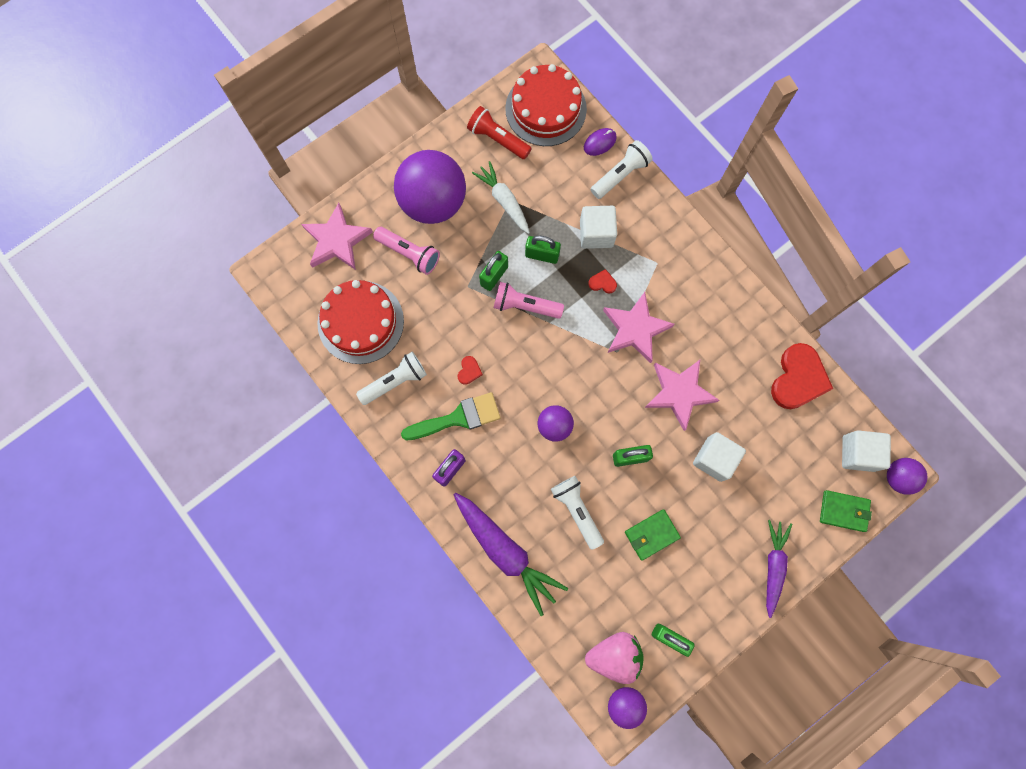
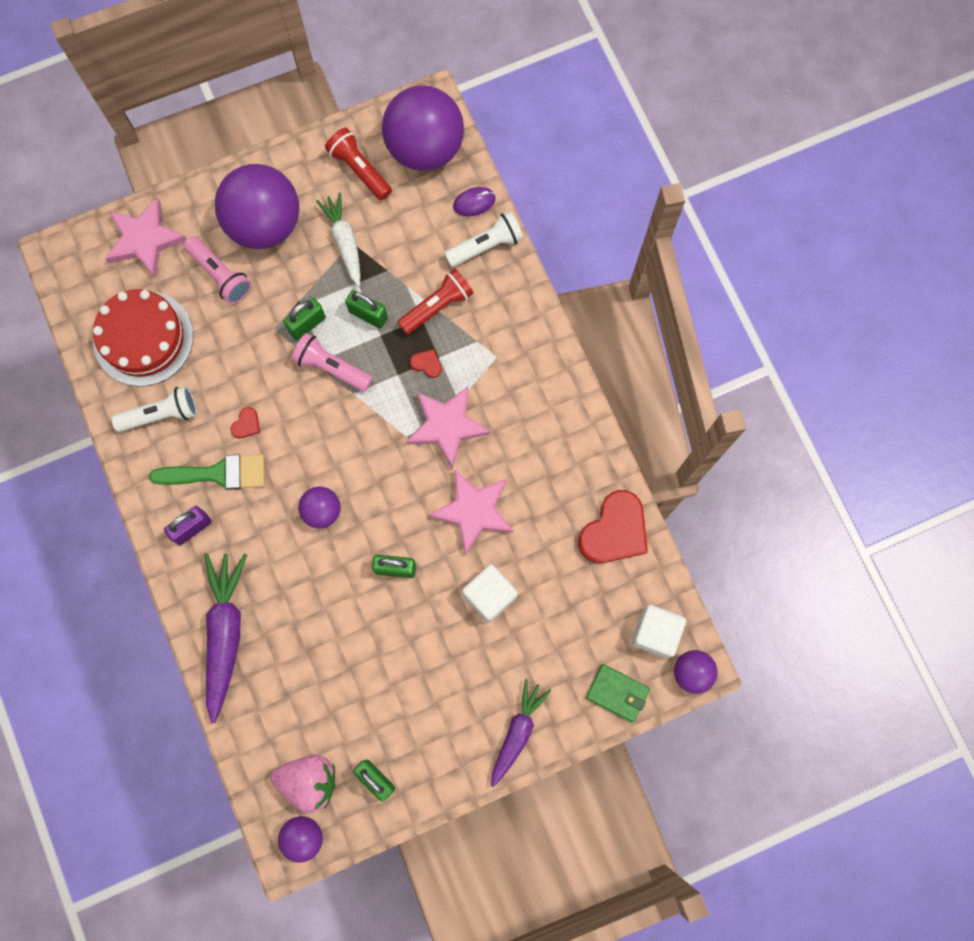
camera: 15 degrees right, 0 degrees up
purple carrot [454,493,568,616] -> purple carrot turned 150 degrees counterclockwise [204,553,247,723]
red cake [505,64,587,146] -> purple ball [382,85,464,171]
white flashlight [551,476,604,550] -> none
white cube [580,206,617,249] -> red flashlight [398,268,473,334]
green wallet [625,509,681,560] -> none

